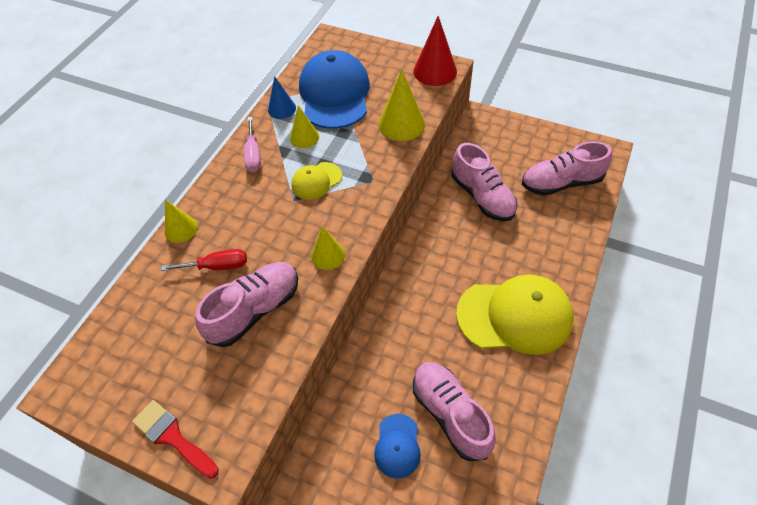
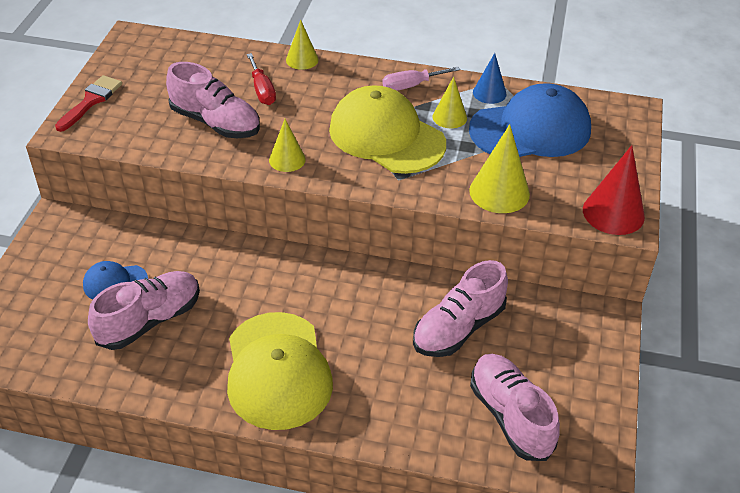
camera: 75 degrees right, 10 degrees down
yellow cap [291,162,342,200] -> yellow cap [329,85,446,174], size x2.06

